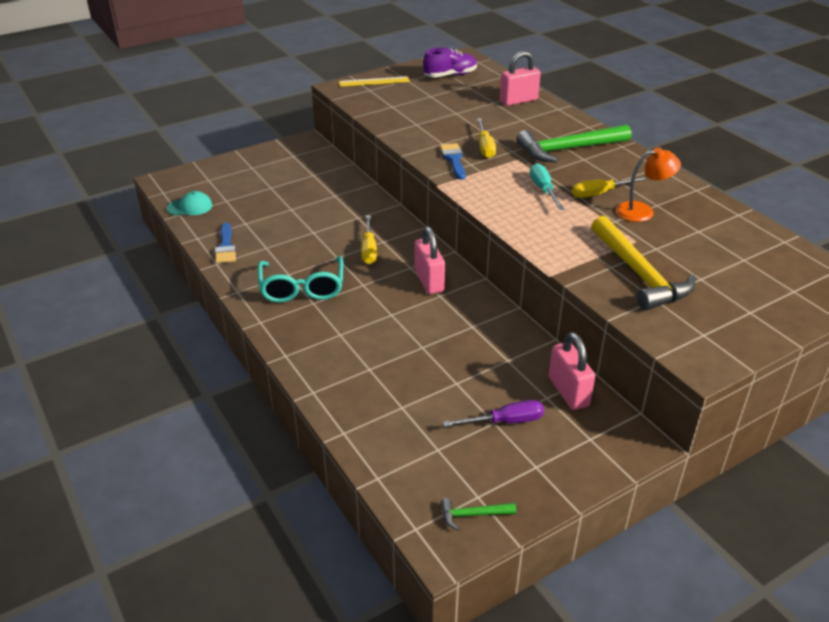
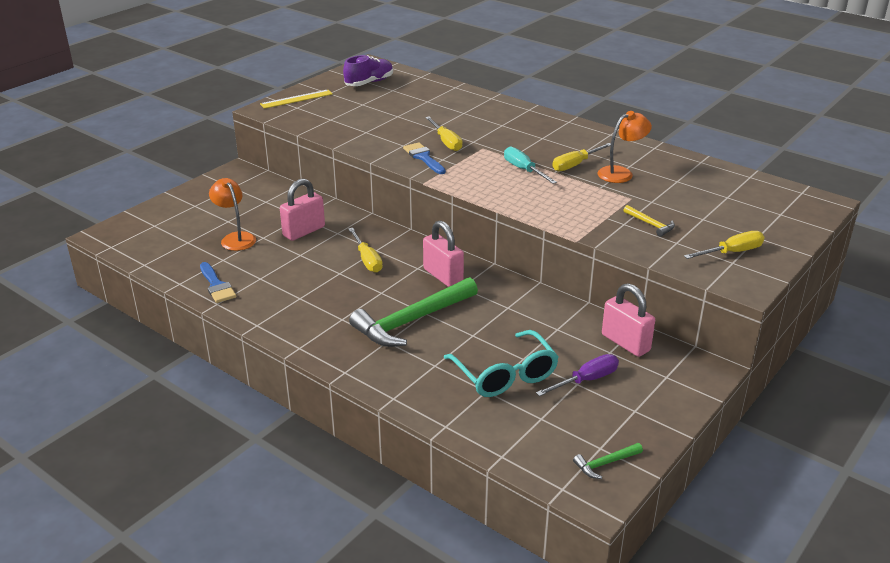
camera: 20 degrees left, 5 degrees down
turquoise cap [167,191,212,215] -> none
turquoise glasses [258,256,343,303] -> turquoise glasses moved to [444,330,559,397]
pink padlock [500,51,541,106] -> pink padlock moved to [280,179,325,241]
green hammer [516,124,631,163] -> green hammer moved to [349,277,478,347]
yellow hammer [591,216,696,311] -> yellow hammer [623,205,675,237], size x0.44
none -> orange lamp [209,178,256,251]
none -> yellow screwdriver [684,231,764,259]

